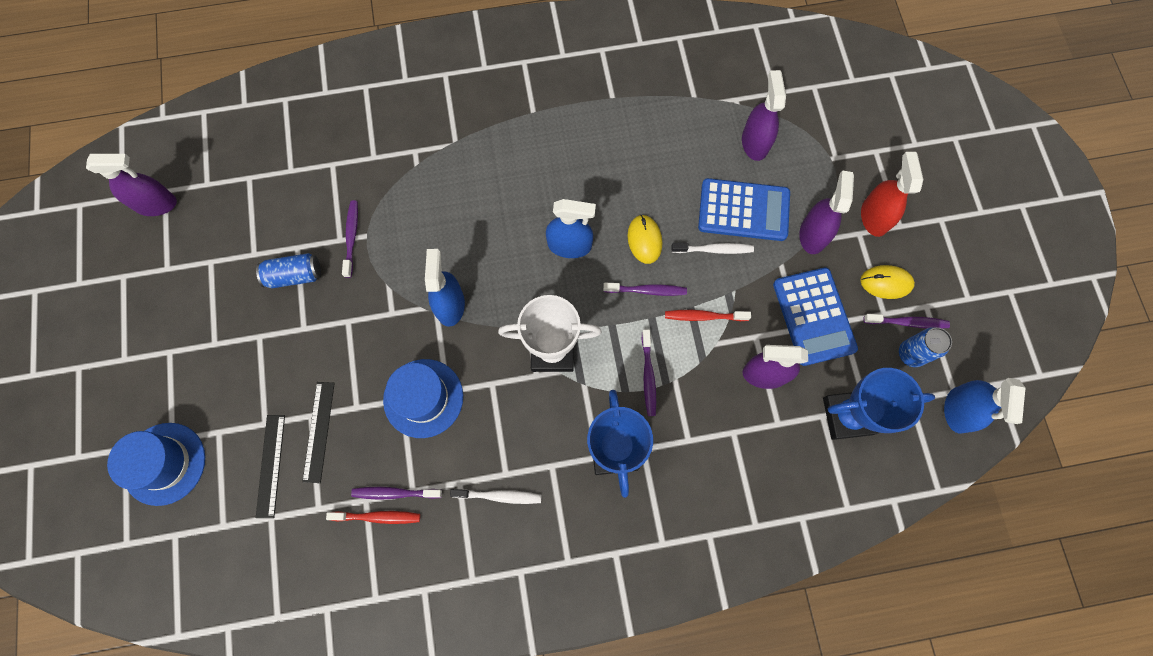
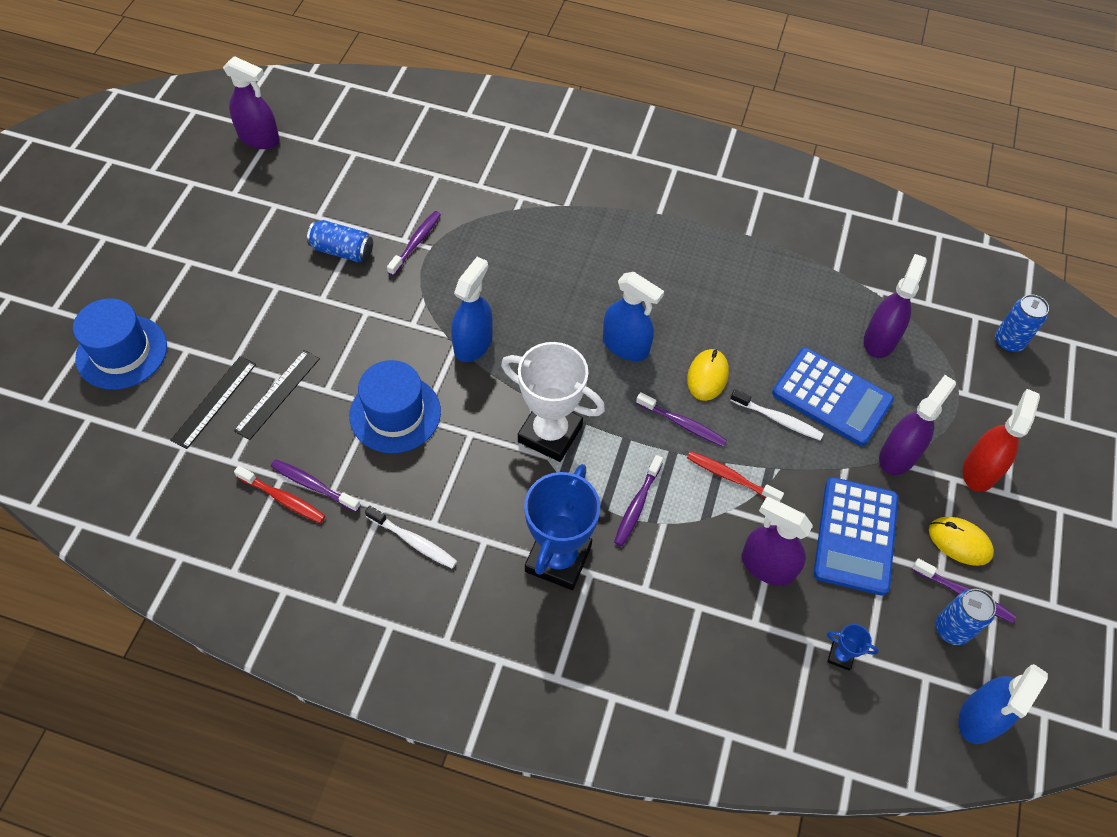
camera: 25 degrees right, 15 degrees down
blue trophy [823,368,935,440] -> blue trophy [827,624,879,670], size x0.42
none -> blue can [995,294,1049,352]

